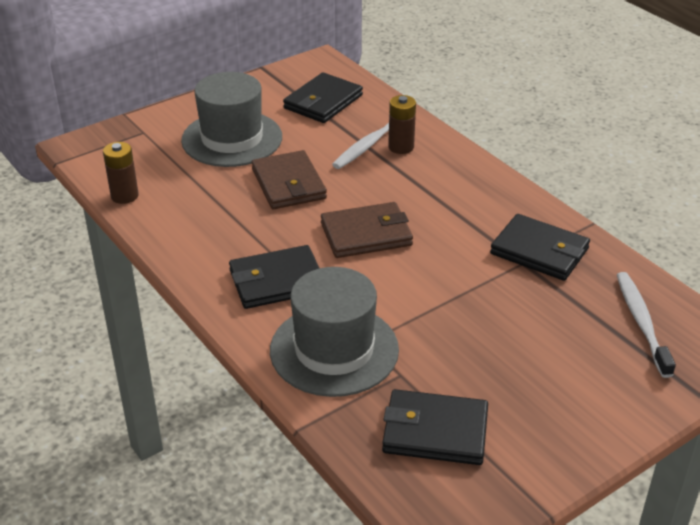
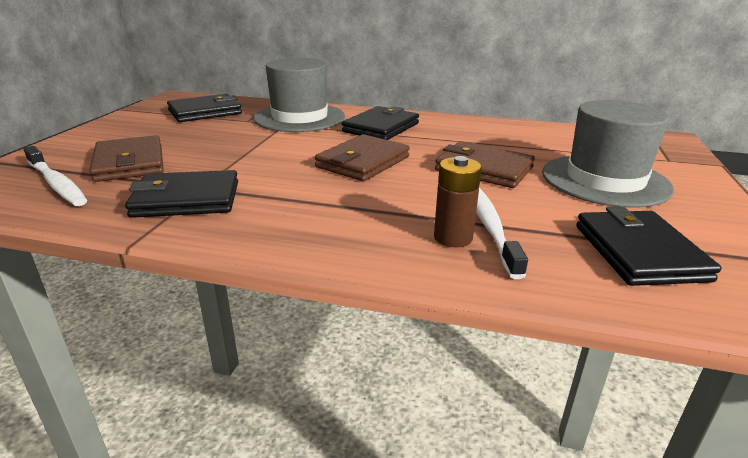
camera: 140 degrees right, 10 degrees down
brown battery [103,142,139,204] -> none
none -> brown wallet [89,135,164,182]

